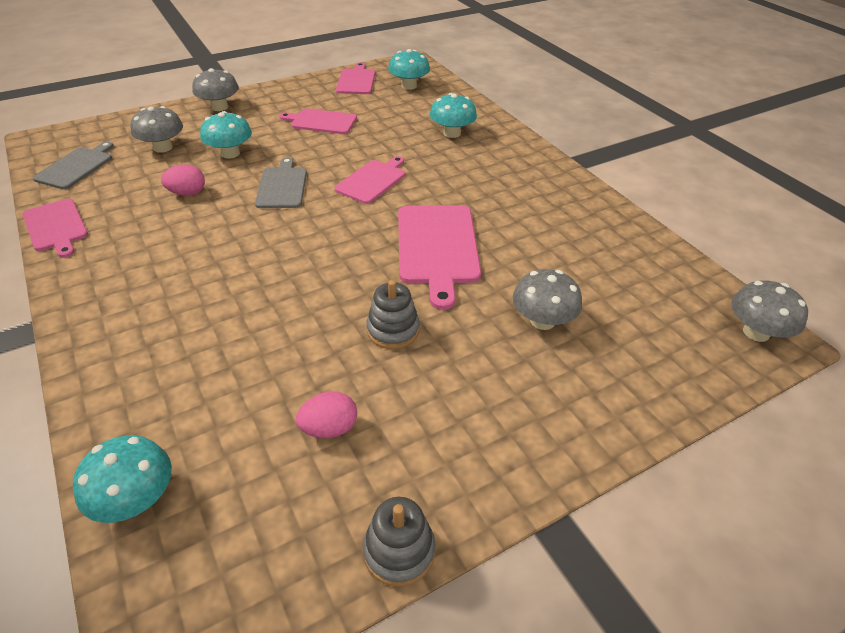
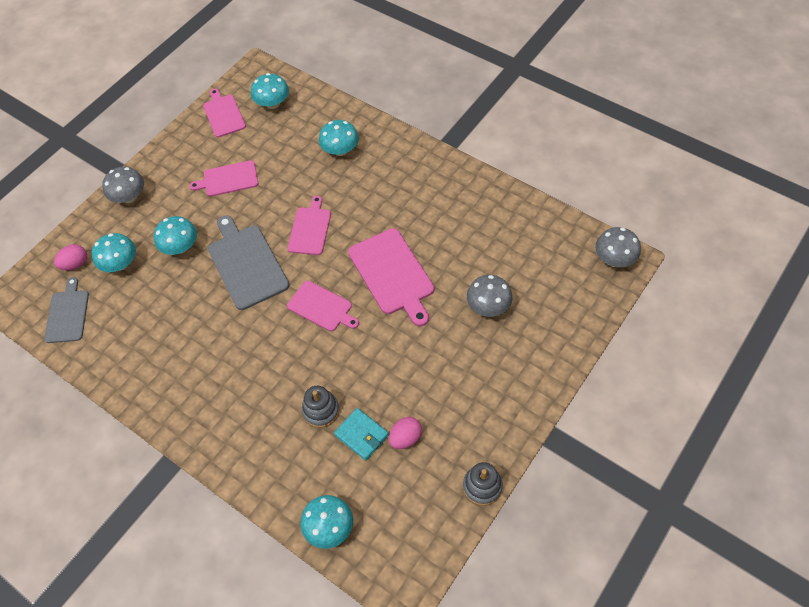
camera: 20 degrees left, 15 degrees up
pink cutting board [22,199,88,258] -> pink cutting board moved to [287,281,359,331]
grey mushroom [130,106,183,153] -> turquoise mushroom [92,233,136,272]
pink egg [161,164,205,196] -> pink egg moved to [54,244,87,270]
grey cutting board [255,157,307,208] -> grey cutting board [208,215,289,310], size x1.57
grey stacking toy [366,280,420,349] -> grey stacking toy moved to [302,386,339,428]
none -> turquoise wallet [334,408,389,460]

